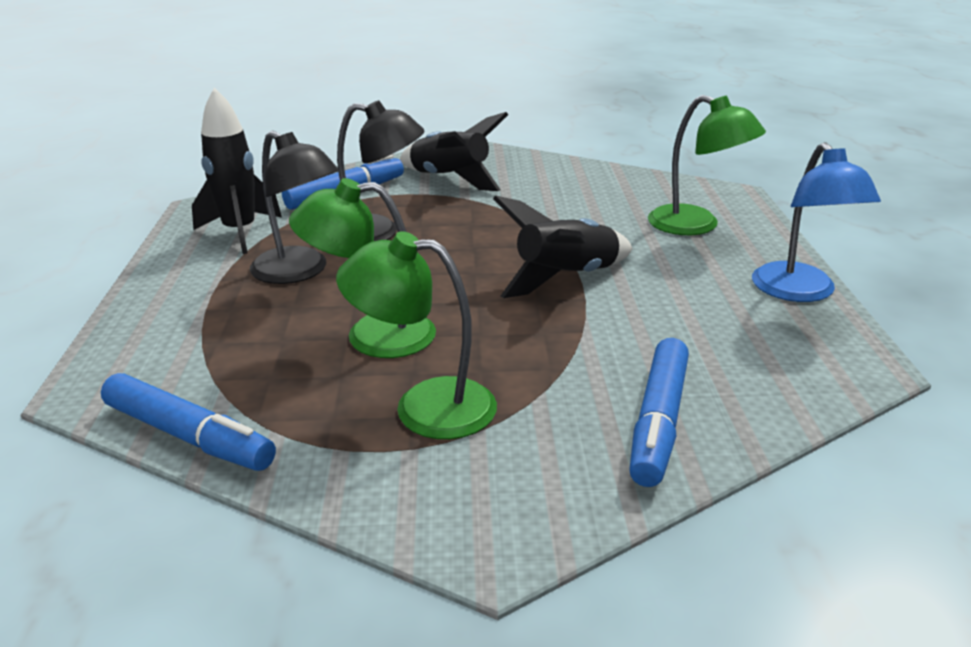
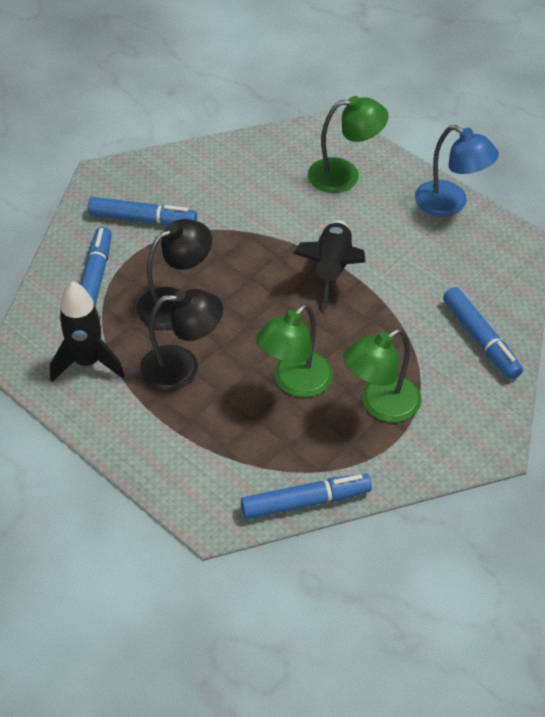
camera: 45 degrees left, 20 degrees up
black rocket [400,112,508,191] -> blue marker [87,197,197,225]

